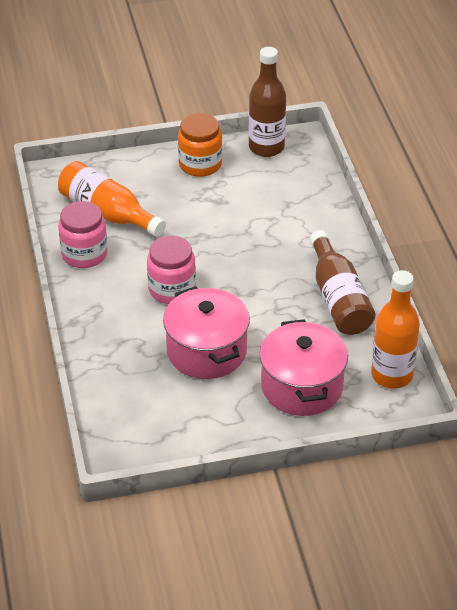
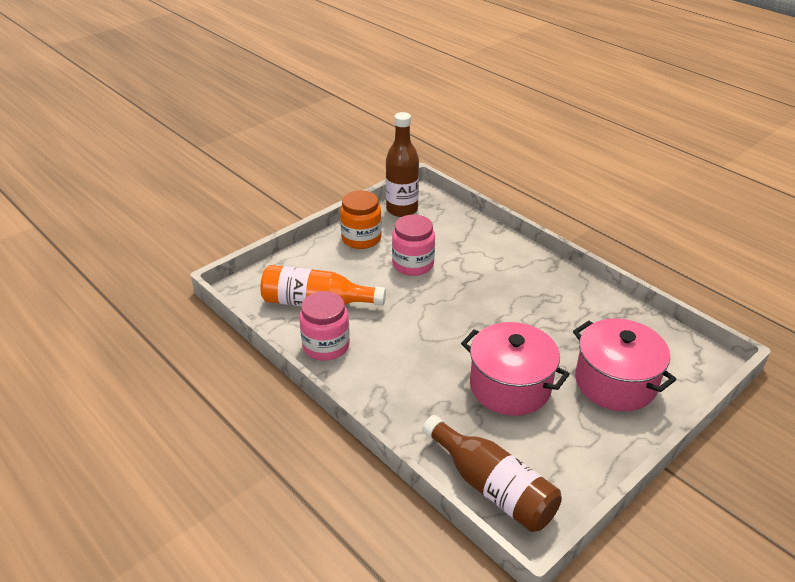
camera: 30 degrees left, 5 degrees down
pink jar [147,235,196,304] -> pink jar moved to [392,215,435,276]
brown bottle [310,230,376,335] -> brown bottle moved to [422,415,562,532]
orange bottle [371,270,420,389] -> none

